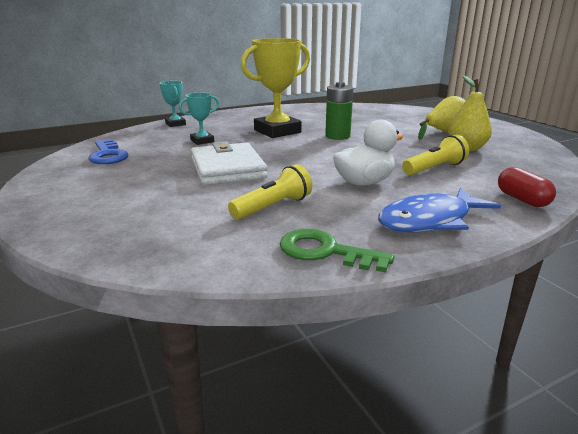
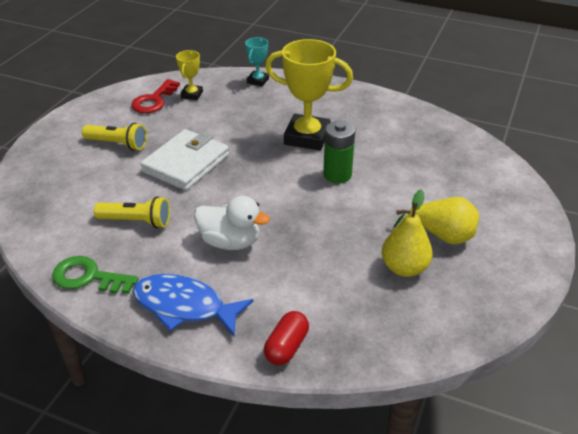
camera: 50 degrees right, 15 degrees up
blue key [88,139,129,164] -> red key [131,79,180,113]
turquoise trophy [179,93,219,145] -> none
green key [280,229,395,273] -> green key turned 60 degrees counterclockwise [52,256,138,294]
yellow flashlight [402,135,469,175] -> yellow flashlight moved to [82,123,147,150]
none -> yellow trophy [176,50,203,100]

